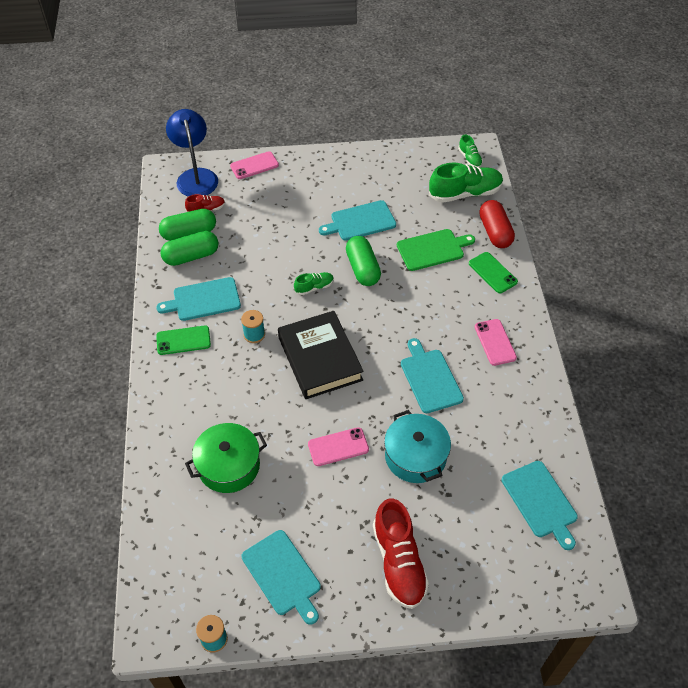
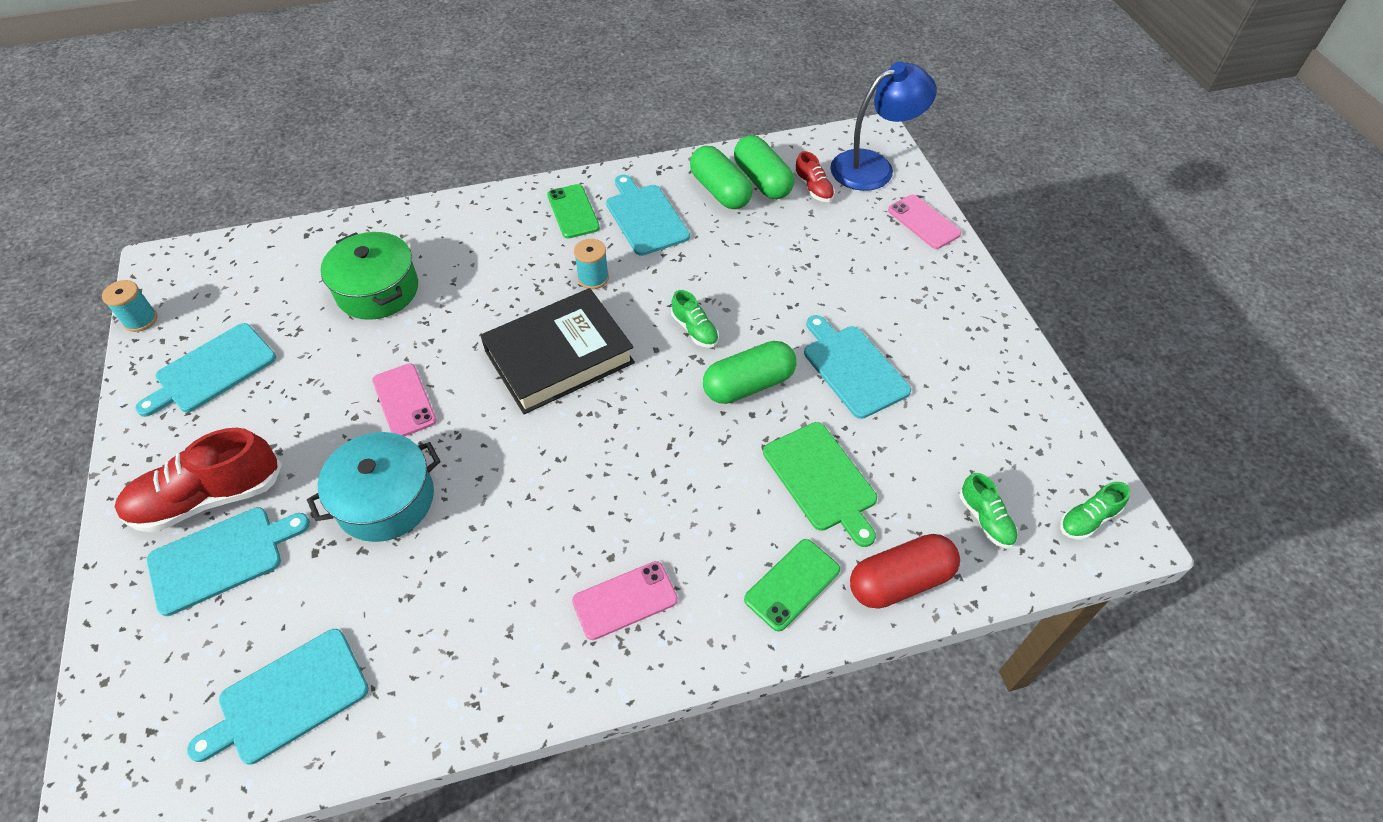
camera: 80 degrees right, 0 degrees up
turquoise cutting board [401,338,464,413] -> turquoise cutting board moved to [147,507,310,616]
green shoe [429,163,503,203] -> green shoe [960,473,1018,548], size x0.50

